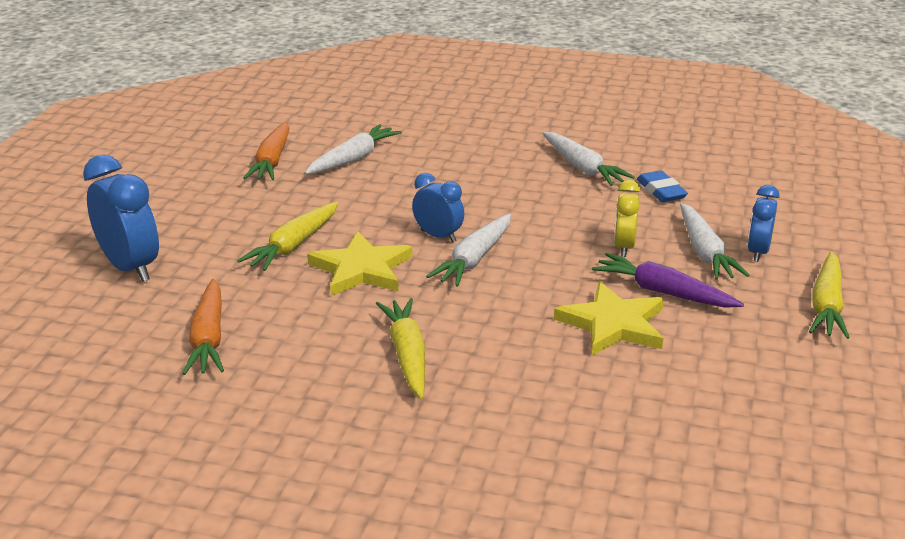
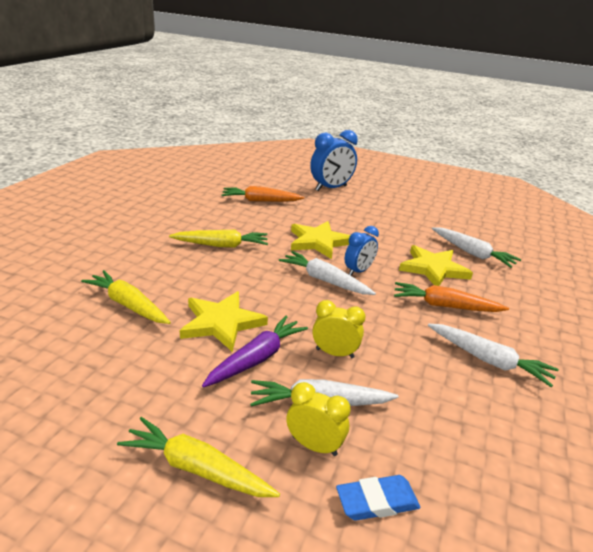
camera: 95 degrees right, 0 degrees up
yellow carrot [237,202,338,271] -> yellow carrot moved to [81,270,171,324]
orange carrot [243,122,290,180] -> orange carrot moved to [394,282,509,312]
white carrot [543,132,635,186] -> white carrot turned 120 degrees counterclockwise [428,324,559,387]
blue eraser [637,170,688,202] -> blue eraser moved to [336,475,420,521]
blue clock [747,185,780,262] -> yellow clock [286,382,351,456]
none -> yellow star [399,245,473,286]

